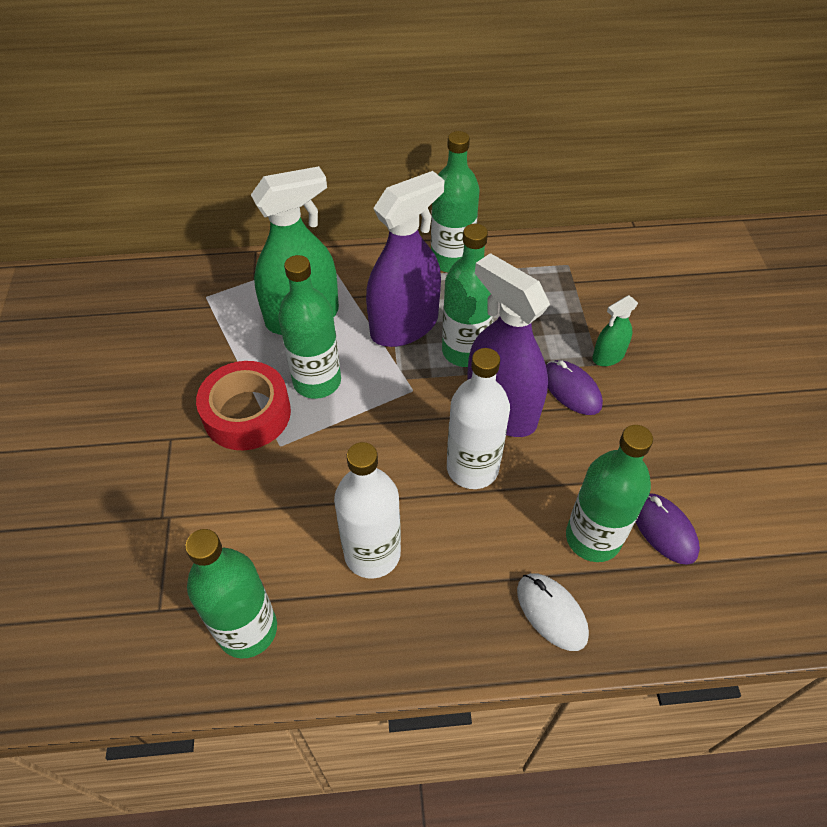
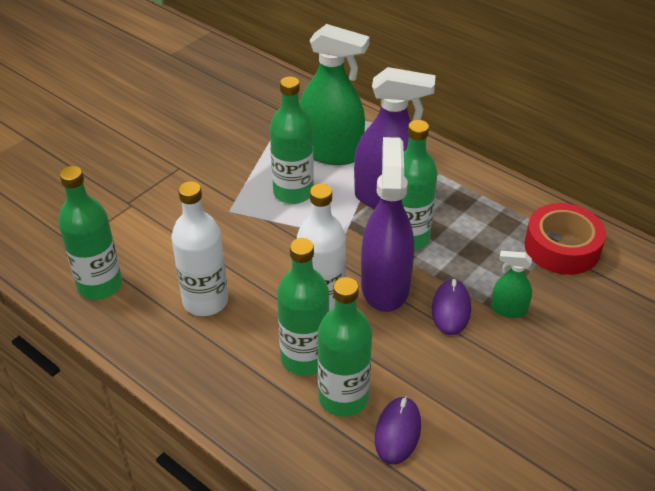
camera: 45 degrees right, 10 degrees down
red tape [196,361,291,450] -> red tape moved to [524,203,606,275]
green bottle [431,131,479,272] -> green bottle moved to [277,238,329,376]
white mouse [517,573,589,651] -> none

